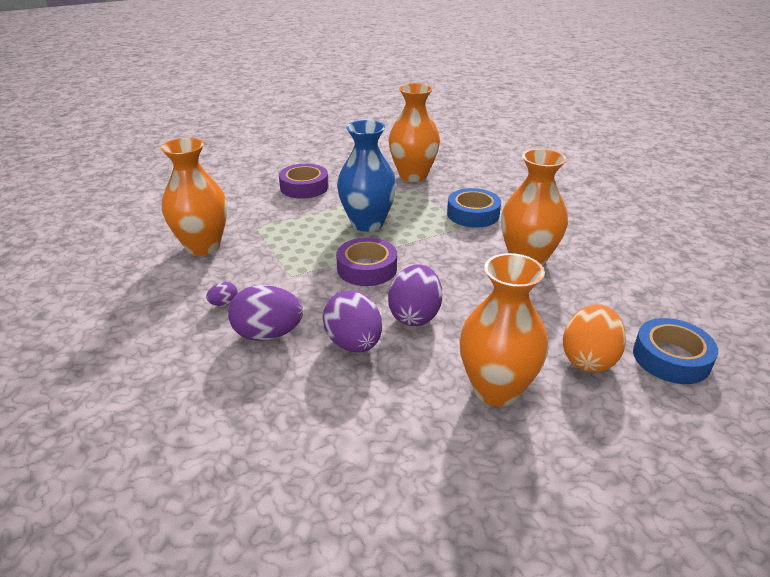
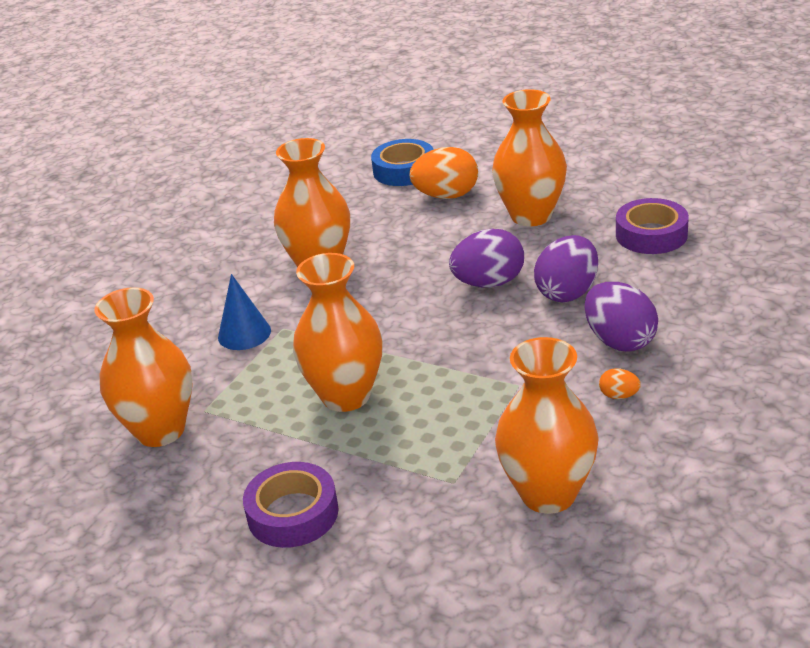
camera: 120 degrees left, 0 degrees up
purple egg [206,282,238,306] -> orange egg [599,368,641,399]
purple tape [336,237,397,286] -> purple tape moved to [616,198,689,254]
blue vase [337,120,397,232] -> orange vase [293,253,383,412]
blue tape [447,188,501,228] -> blue cone [218,274,271,350]

